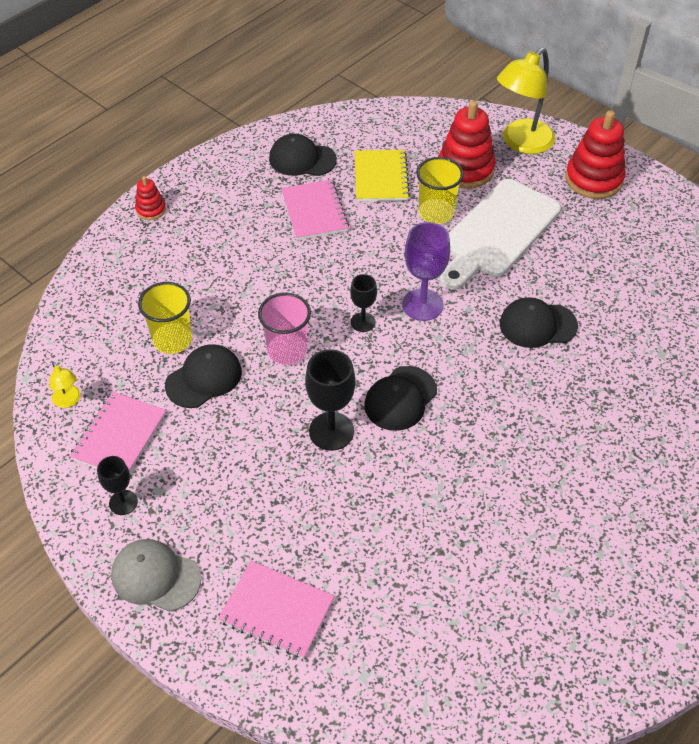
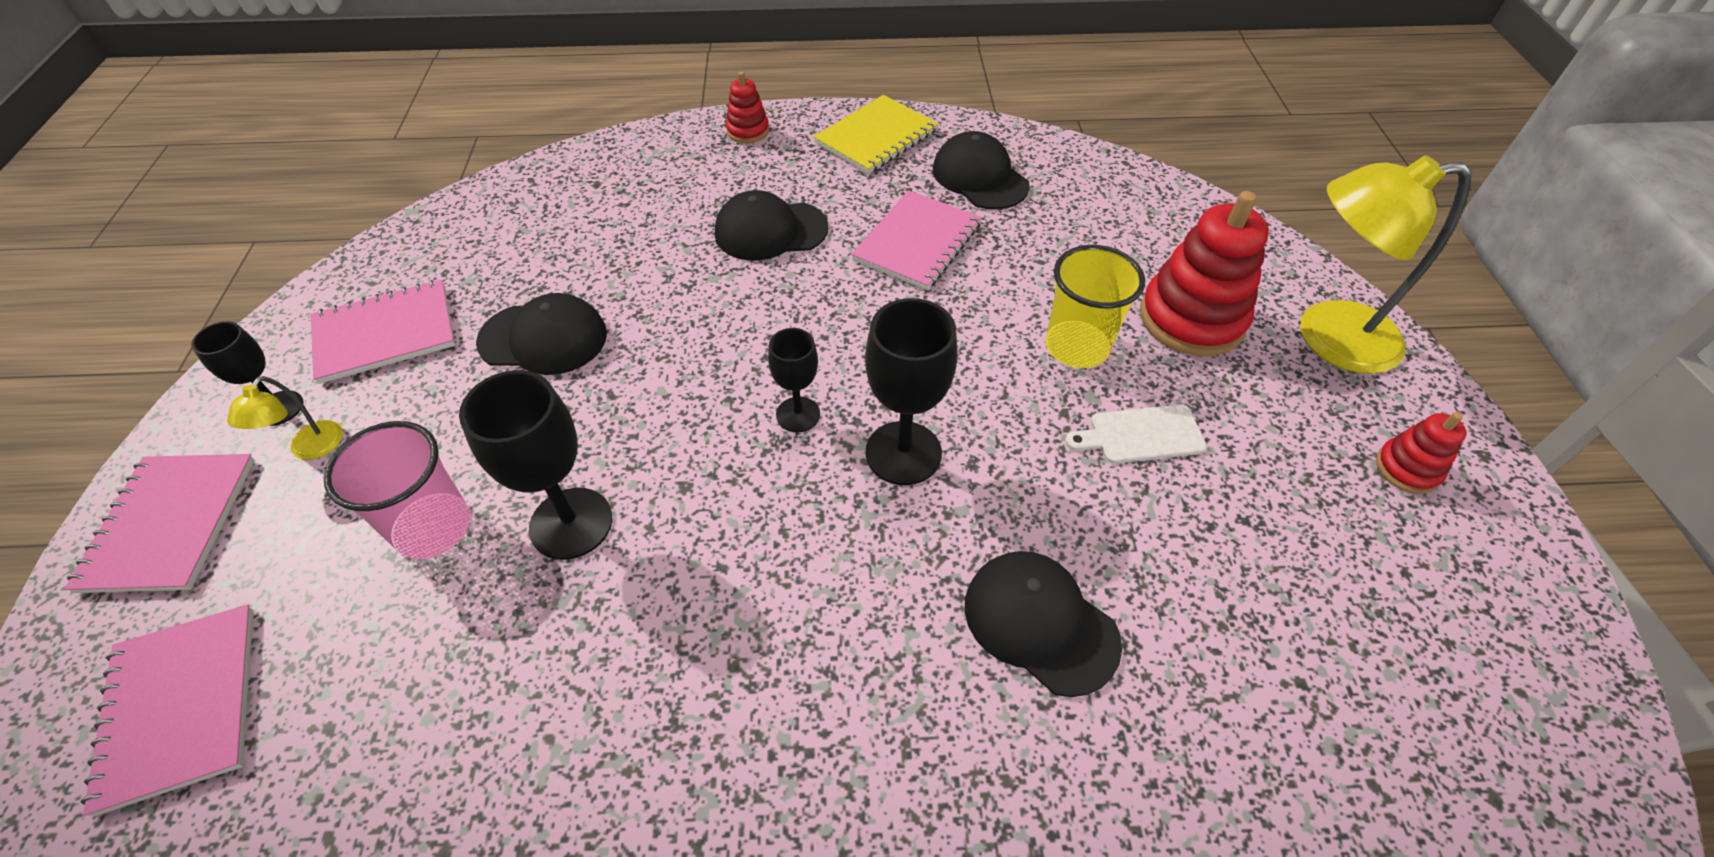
camera: 45 degrees right, 0 degrees up
yellow lamp [49,362,81,408] -> yellow lamp moved to [227,376,343,460]
grey cap [111,539,201,612] -> pink notebook [64,454,255,593]
yellow cup [138,282,192,354] -> none
pink cup [258,293,311,365] -> pink cup moved to [324,421,470,559]
yellow notebook [354,150,410,201] -> yellow notebook moved to [813,95,939,174]
black cap [365,366,437,431] -> black cap moved to [715,190,828,261]
purple goblet [402,222,450,321] -> black goblet [865,298,957,485]
white cutting board [440,179,561,290] -> white cutting board [1065,404,1207,464], size x0.43
red stacking toy [565,111,626,199] -> red stacking toy [1376,412,1466,494], size x0.51

